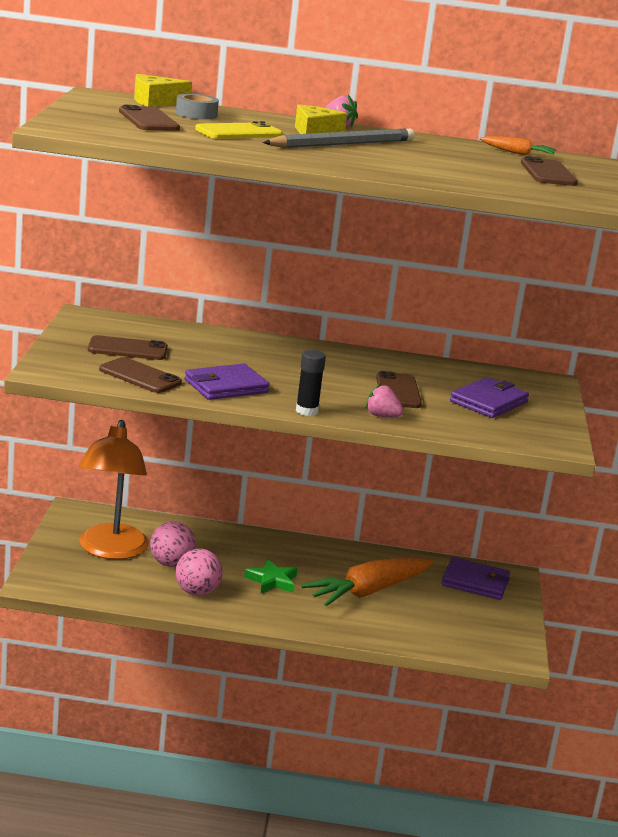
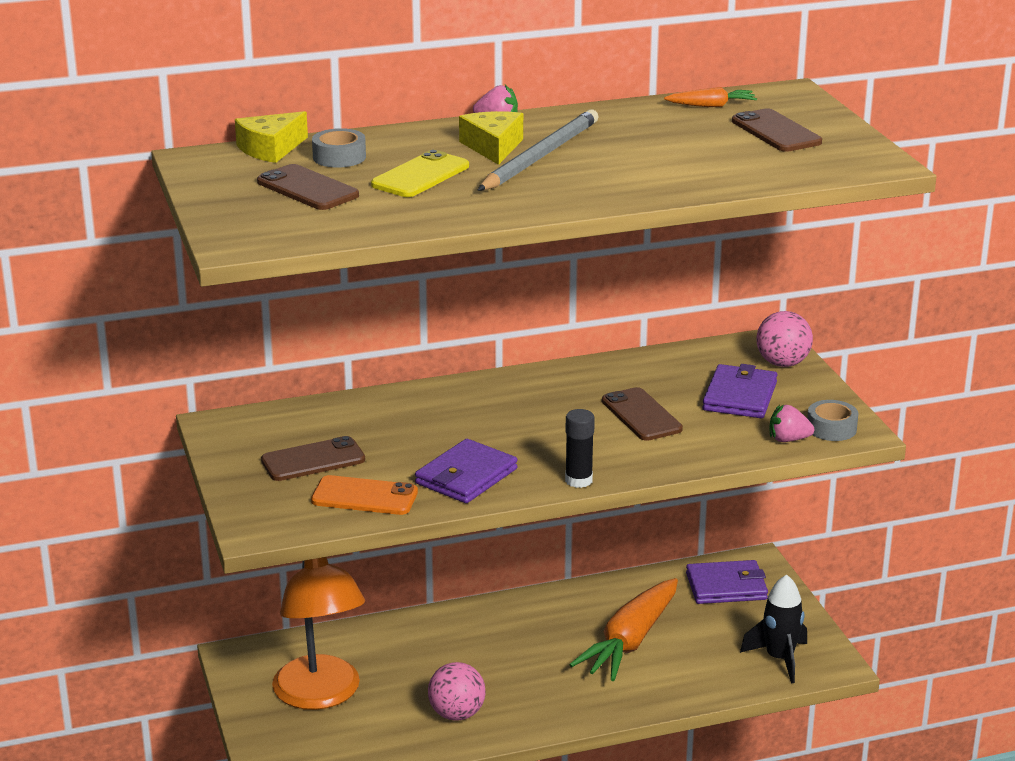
camera: 20 degrees left, 5 degrees up
brown phone [99,357,182,393] -> orange phone [311,475,418,515]
pink ball [150,521,196,567] -> pink ball moved to [756,311,813,367]
green star [244,559,297,593] -> none
pink strawberry [365,384,403,417] -> pink strawberry moved to [769,405,814,442]
none -> black rocket [740,574,807,683]
none -> grey tape [807,400,858,441]

